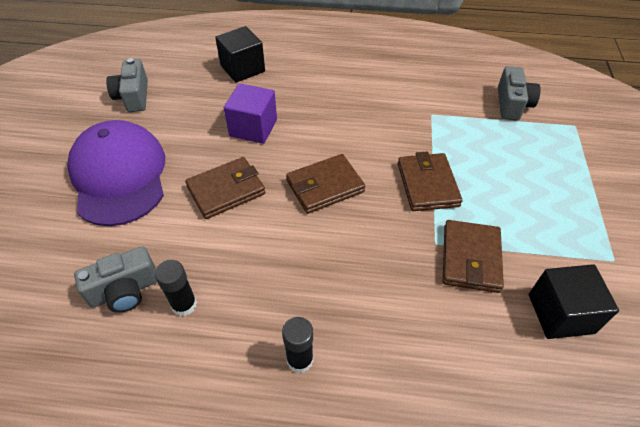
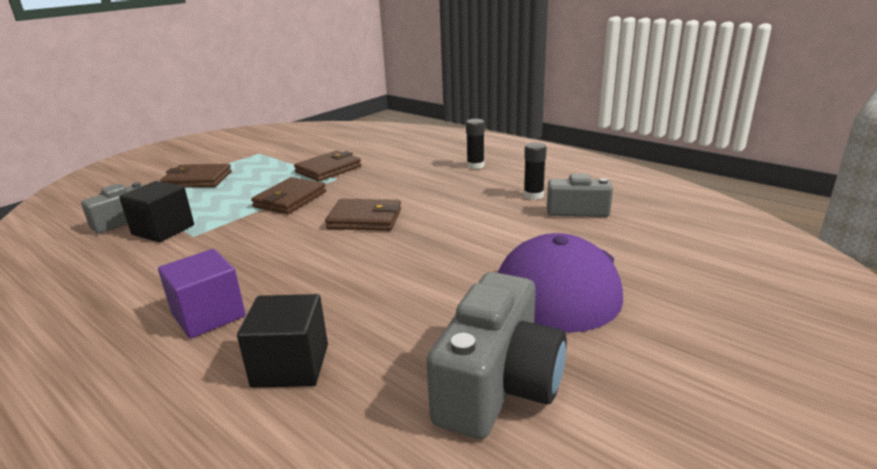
camera: 145 degrees left, 25 degrees down
grey camera [106,58,148,112] -> grey camera [426,272,567,439], size x1.61
brown wallet [185,157,265,219] -> brown wallet moved to [161,164,232,188]
purple cube [224,83,277,144] -> purple cube moved to [158,249,246,339]
black cube [529,264,619,339] -> black cube moved to [119,181,194,242]

